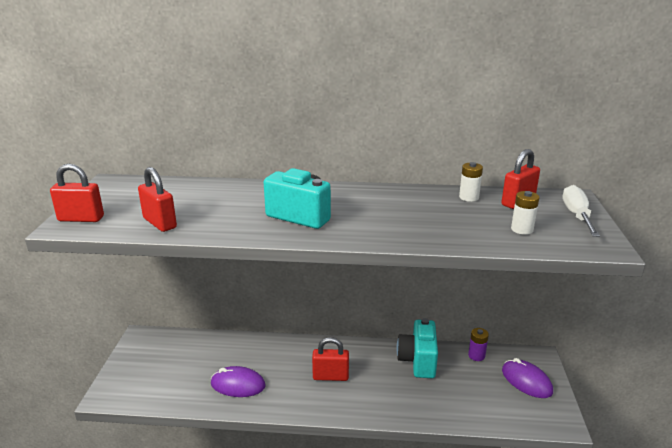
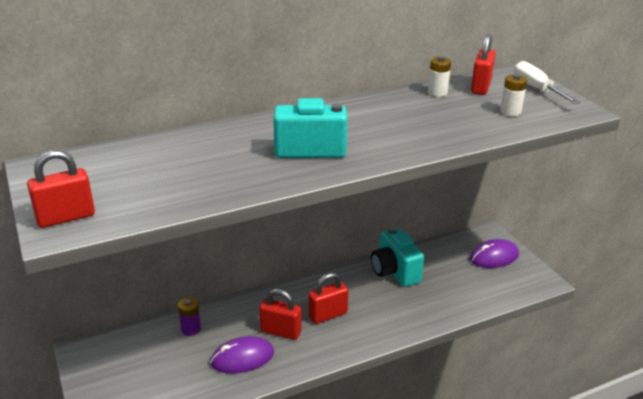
camera: 30 degrees left, 5 degrees up
red padlock [138,167,177,232] -> red padlock moved to [259,289,301,340]
purple battery [468,328,489,361] -> purple battery moved to [178,297,201,336]
purple mouse [502,358,553,398] -> purple mouse turned 45 degrees counterclockwise [470,239,519,268]

